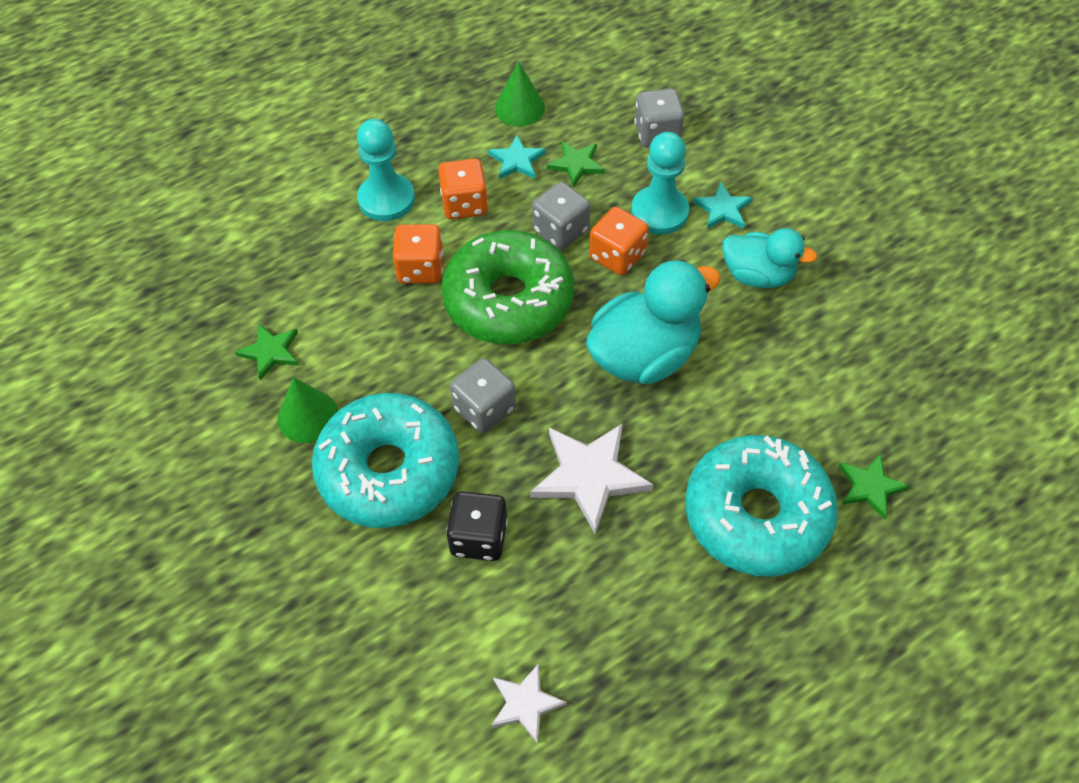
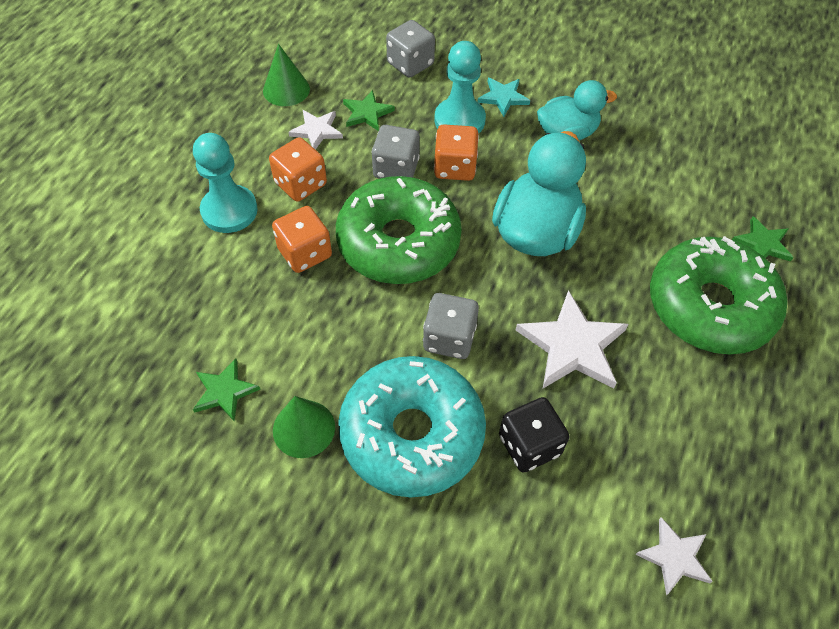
camera: 35 degrees left, 0 degrees up
turquoise star [488,135,546,179] -> white star [288,110,343,150]
turquoise donut [685,435,838,576] -> green donut [650,236,787,355]

